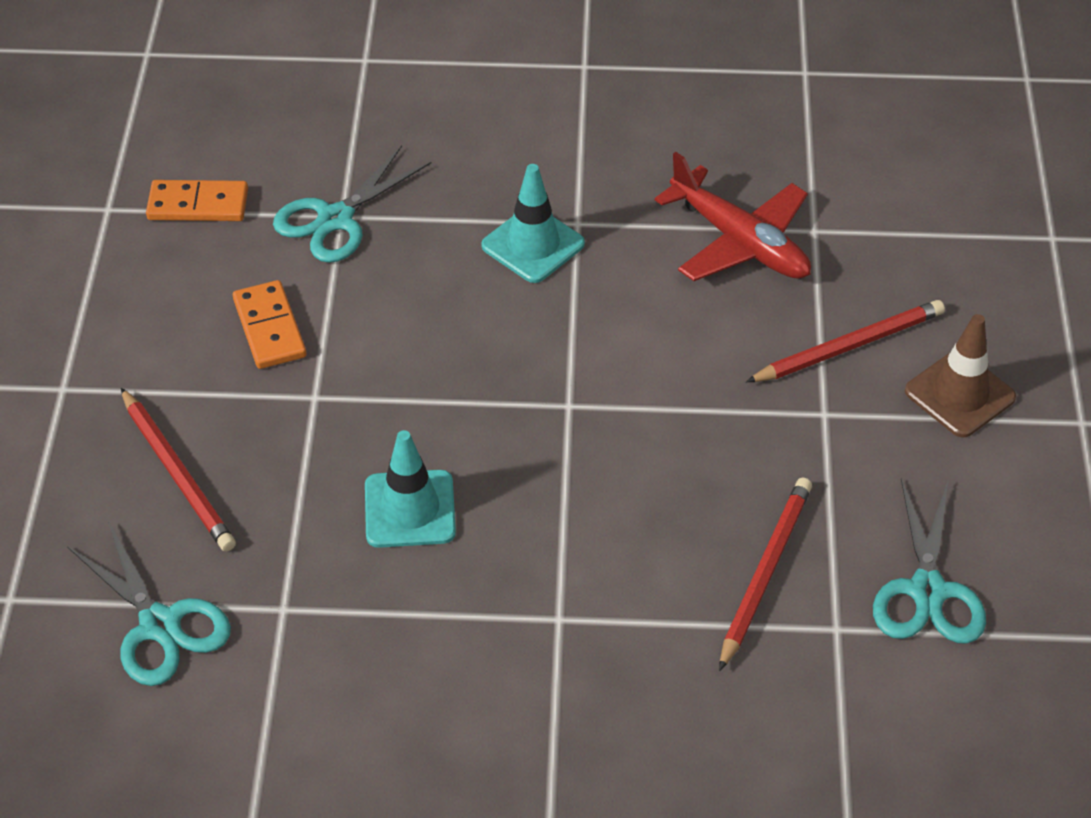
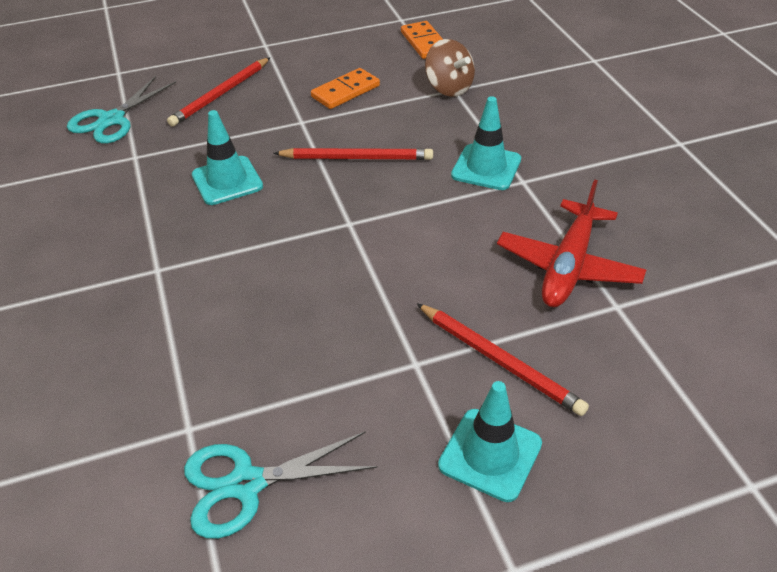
camera: 70 degrees right, 5 degrees down
turquoise scissors [273,145,432,263] -> brown spinning top [425,39,475,97]
red pencil [719,477,812,671] -> red pencil moved to [273,148,433,160]
brown traffic cone [905,314,1016,438] -> turquoise traffic cone [438,381,542,502]

